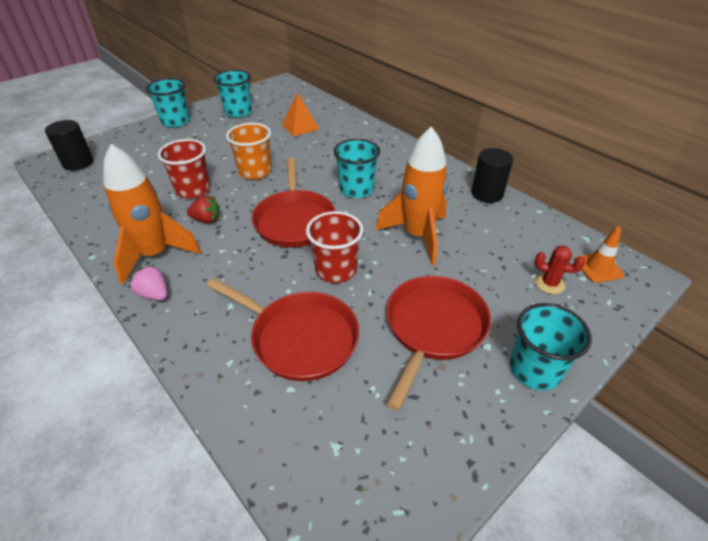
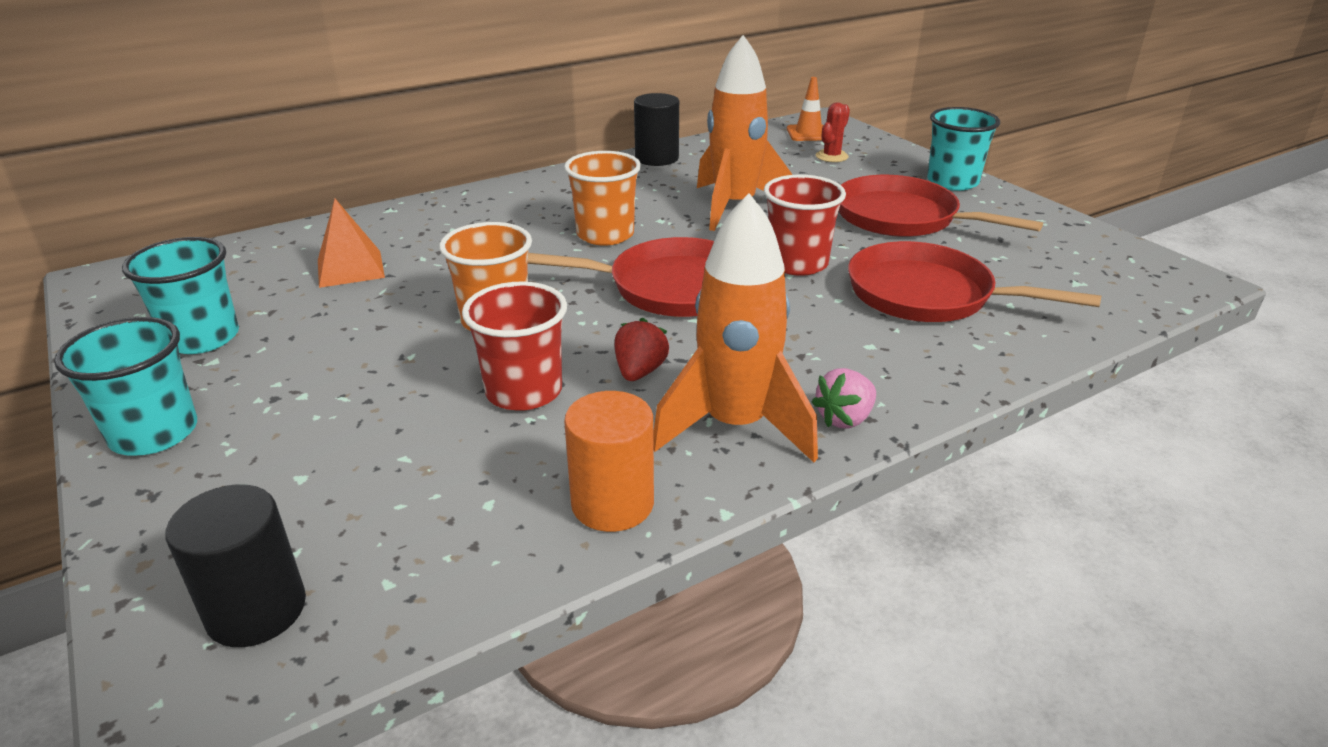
camera: 80 degrees left, 10 degrees down
red pan [207,278,359,381] -> red pan turned 105 degrees counterclockwise [848,241,1101,322]
turquoise cup [334,139,380,198] -> orange cup [564,151,641,246]
none -> orange cylinder [564,391,654,532]

